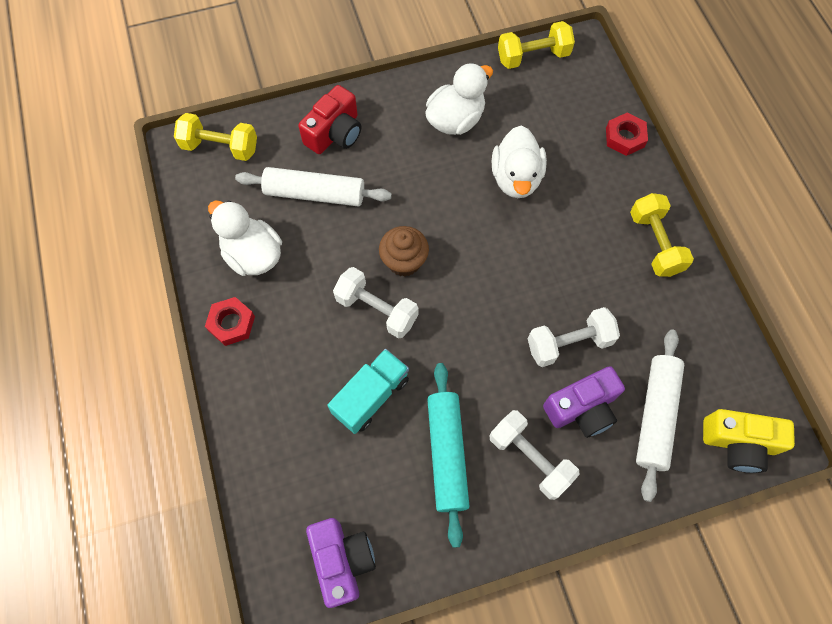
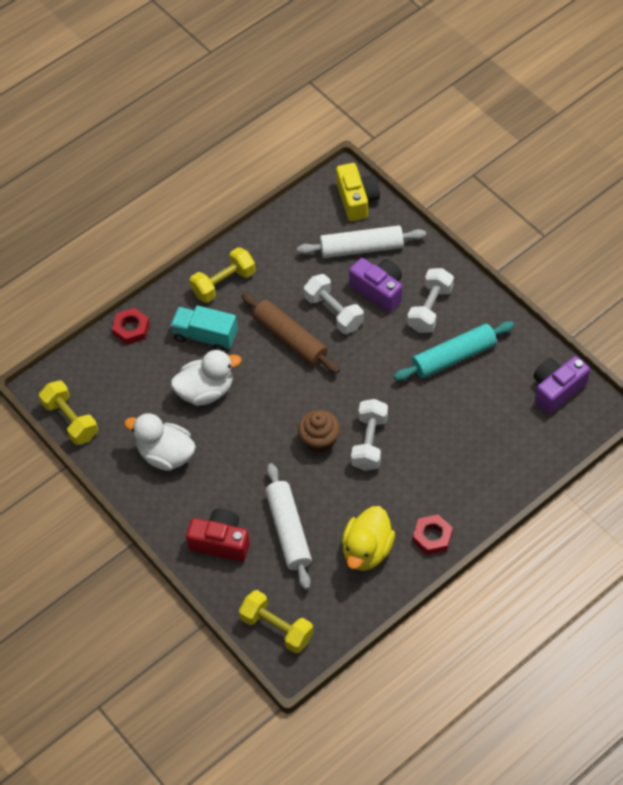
camera: 110 degrees left, 10 degrees down
yellow dumbbell [174,113,257,161] -> yellow dumbbell turned 45 degrees counterclockwise [239,590,313,654]
white duck [208,200,282,276] -> yellow duck [342,506,395,571]
turquoise truck [328,349,409,434] -> turquoise truck moved to [170,306,238,351]
none -> brown rolling pin [241,293,340,374]

